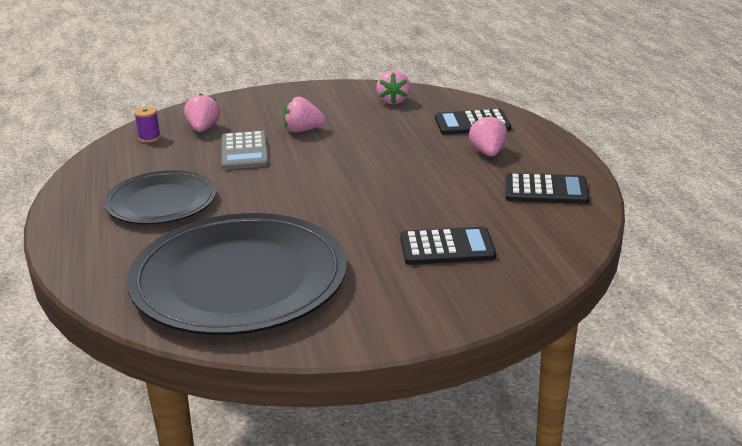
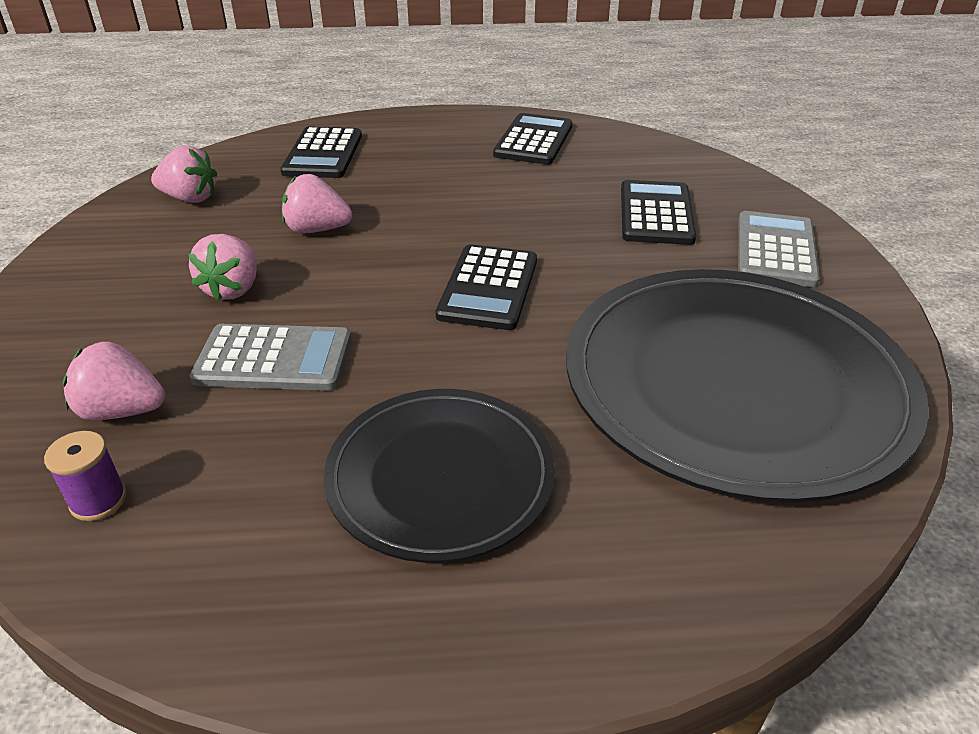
camera: 80 degrees left, 10 degrees up
pink strawberry [469,115,507,157] -> pink strawberry moved to [282,174,352,233]
none -> black calculator [436,244,537,330]
none -> grey calculator [738,211,820,287]

